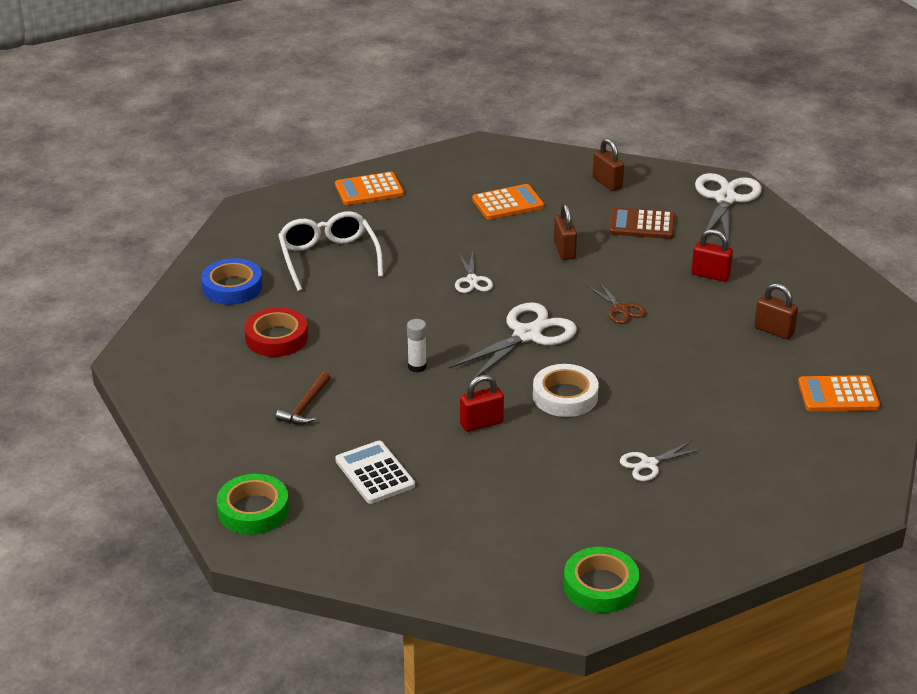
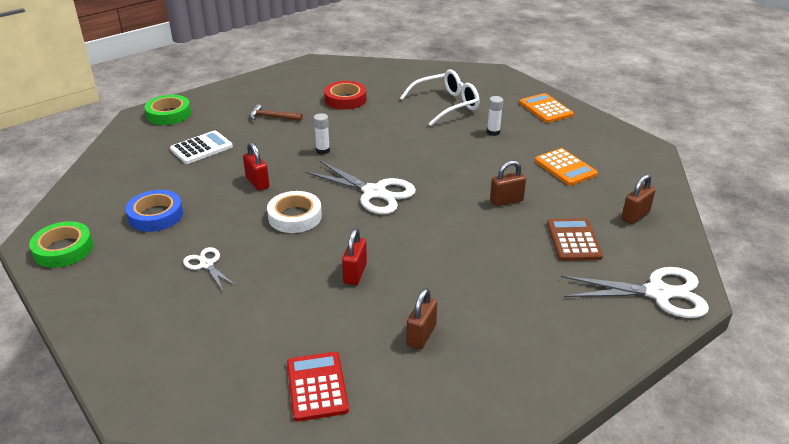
camera: 80 degrees right, 0 degrees up
blue tape [201,258,262,305] -> blue tape moved to [126,190,183,232]
white scissors [455,251,493,293] -> none
brown scissors [586,281,646,324] -> none
red padlock [691,229,733,282] -> red padlock moved to [342,228,367,285]
orange calculator [798,375,880,412] -> red calculator [287,352,349,422]
none -> white glue stick [487,96,503,136]

